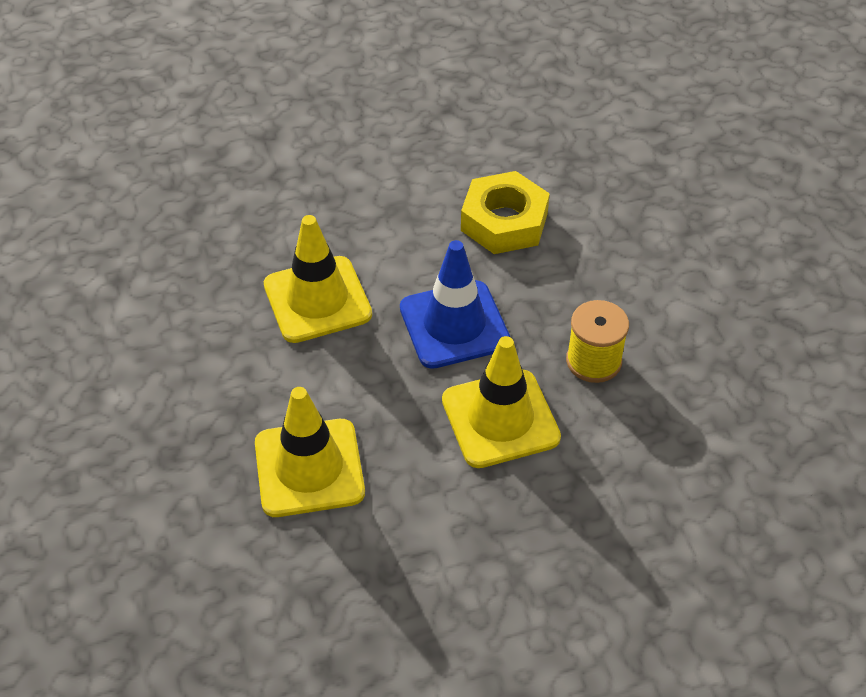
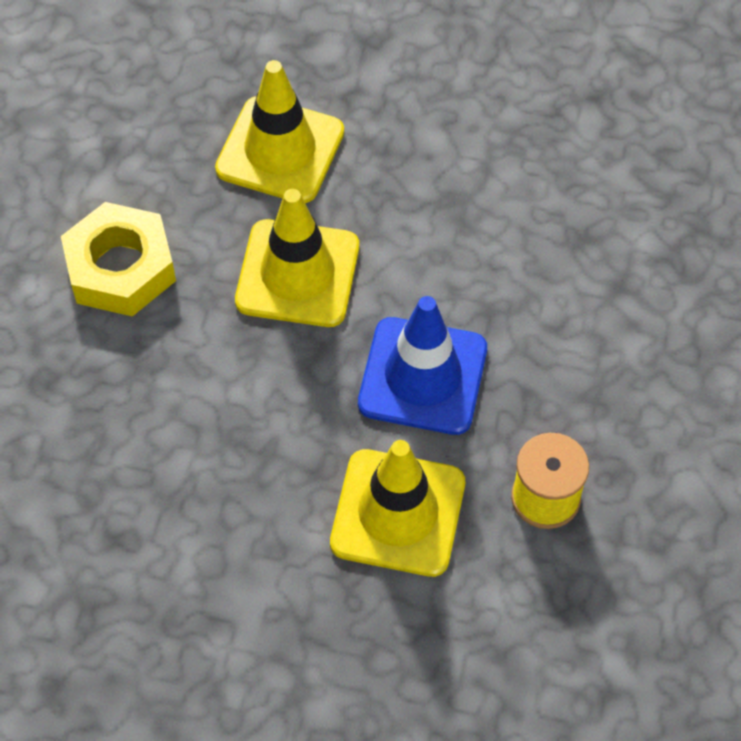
camera: 30 degrees right, 10 degrees up
yellow traffic cone [255,387,365,517] -> yellow traffic cone moved to [215,60,344,203]
yellow nut [461,171,550,254] -> yellow nut moved to [61,202,176,316]

